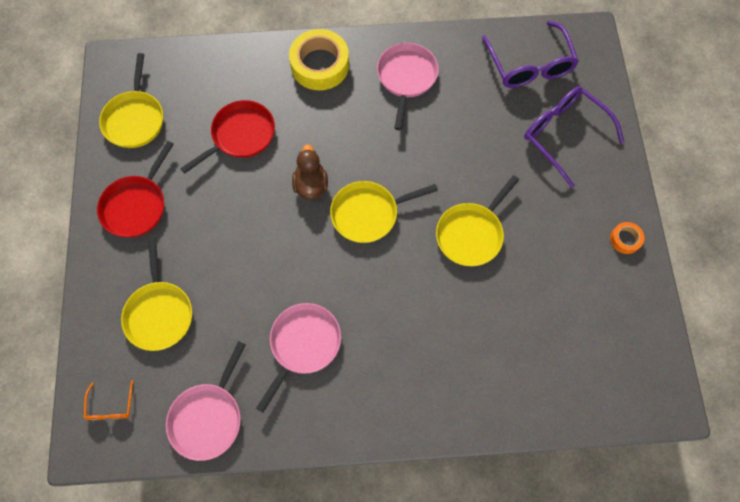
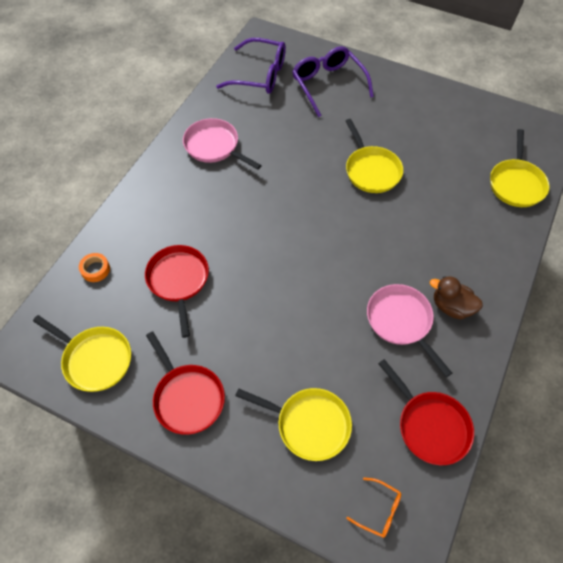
camera: 60 degrees left, 10 degrees down
pink pan [166,341,246,461] -> red pan [378,359,474,465]
yellow tape [289,29,349,90] -> none
brown duck [292,144,328,200] -> brown duck moved to [430,276,483,319]
yellow pan [330,181,438,243] -> yellow pan moved to [490,129,549,207]
purple glasses [524,86,624,188] -> purple glasses turned 75 degrees clockwise [292,46,374,117]
orange tape [610,222,645,254] -> orange tape moved to [79,253,110,282]

